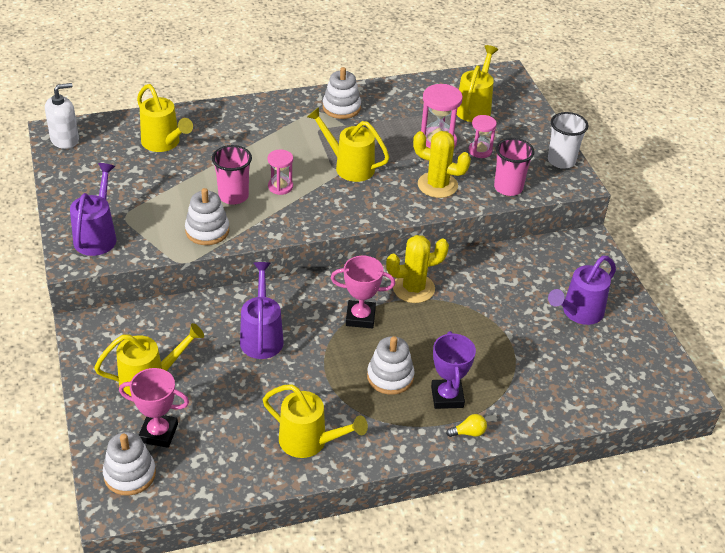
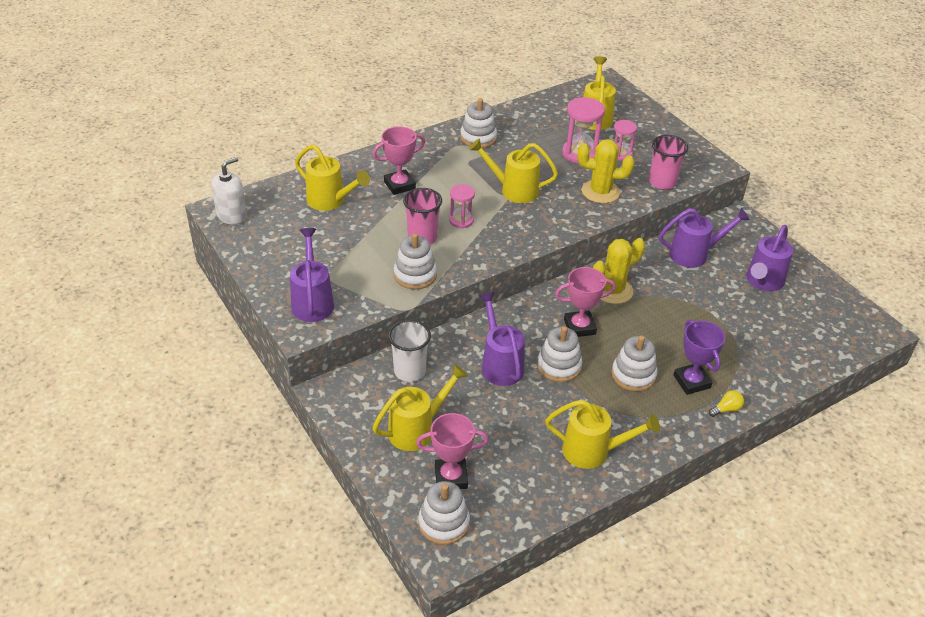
camera: 15 degrees left, 0 degrees up
white cup [548,112,588,169] -> white cup moved to [388,320,431,382]
none -> pink trophy [373,126,425,195]
none -> white stacking toy [537,326,582,382]
none -> purple watering can [659,208,750,268]

